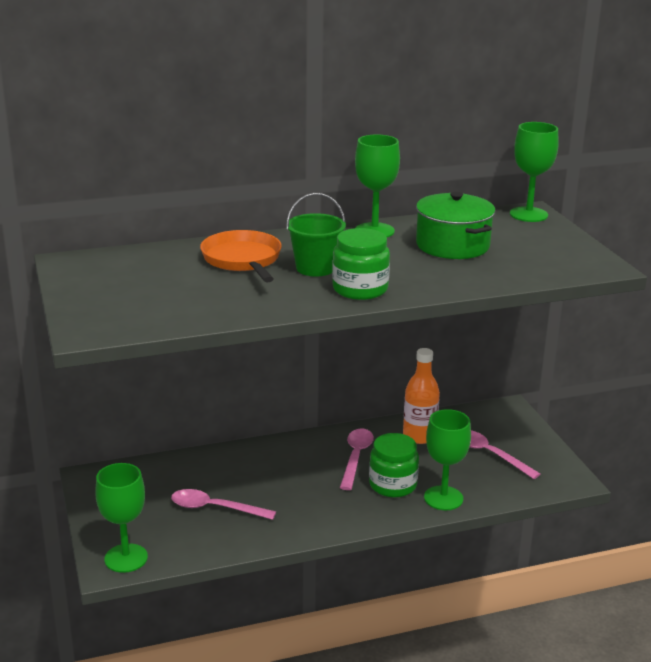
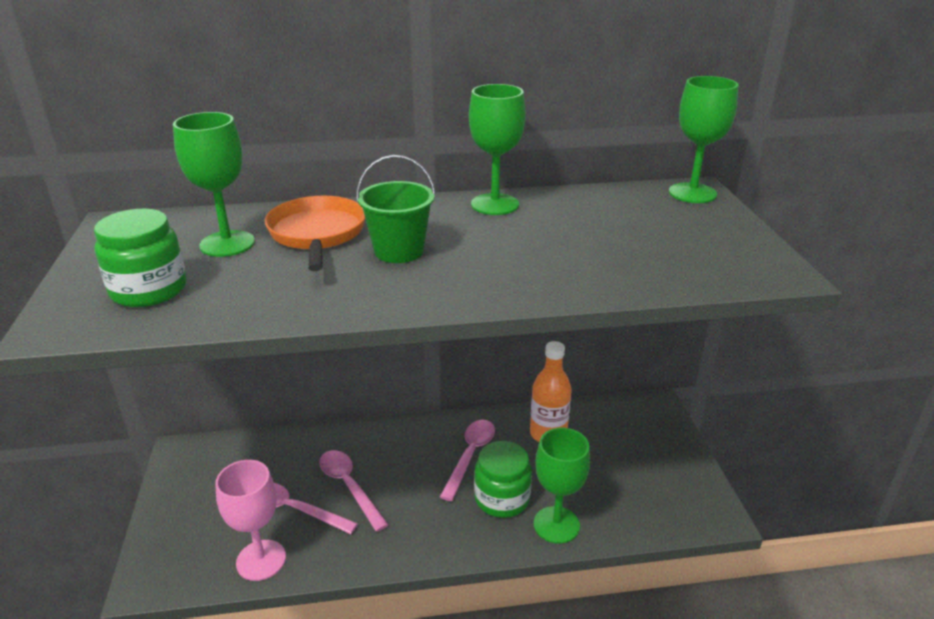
camera: 10 degrees right, 5 degrees up
green goblet [95,463,148,573] -> green goblet moved to [173,112,255,257]
green jar [332,228,390,300] -> green jar moved to [94,209,186,307]
green pot [416,192,495,259] -> none
pink spoon [470,430,540,479] -> pink spoon moved to [319,450,389,532]
none -> pink goblet [215,460,286,581]

